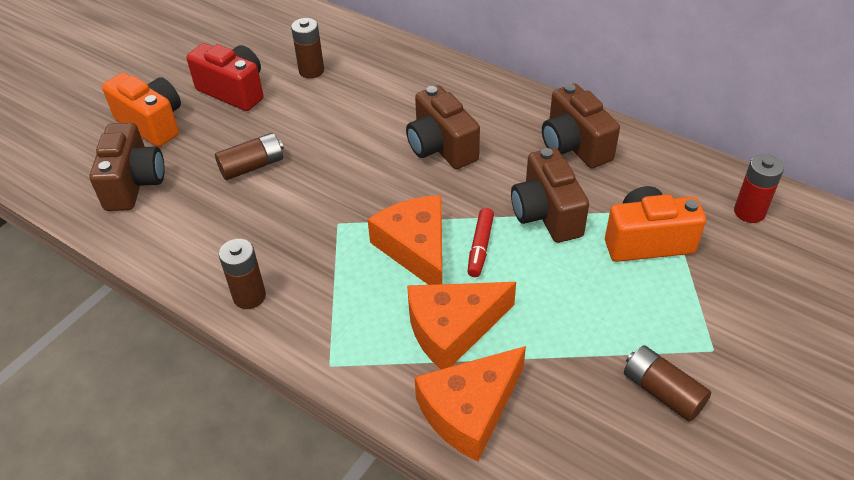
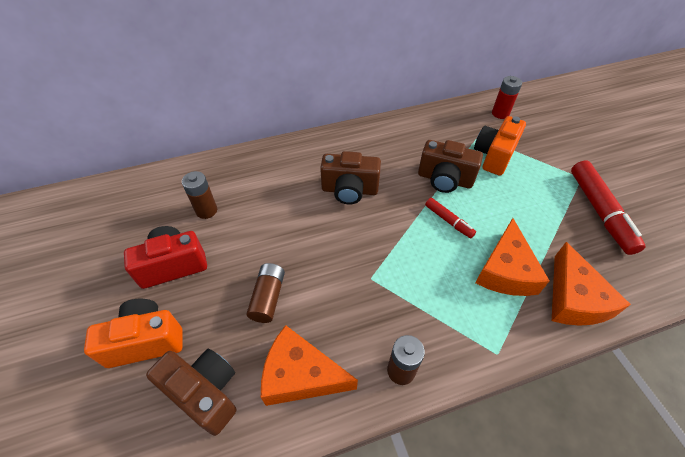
camera: 55 degrees left, 5 degrees up
orange cheese [367,195,442,285] -> orange cheese moved to [261,325,358,406]
brown camera [542,83,620,168] -> none
brown battery [624,345,711,422] -> red marker [571,160,645,255]

